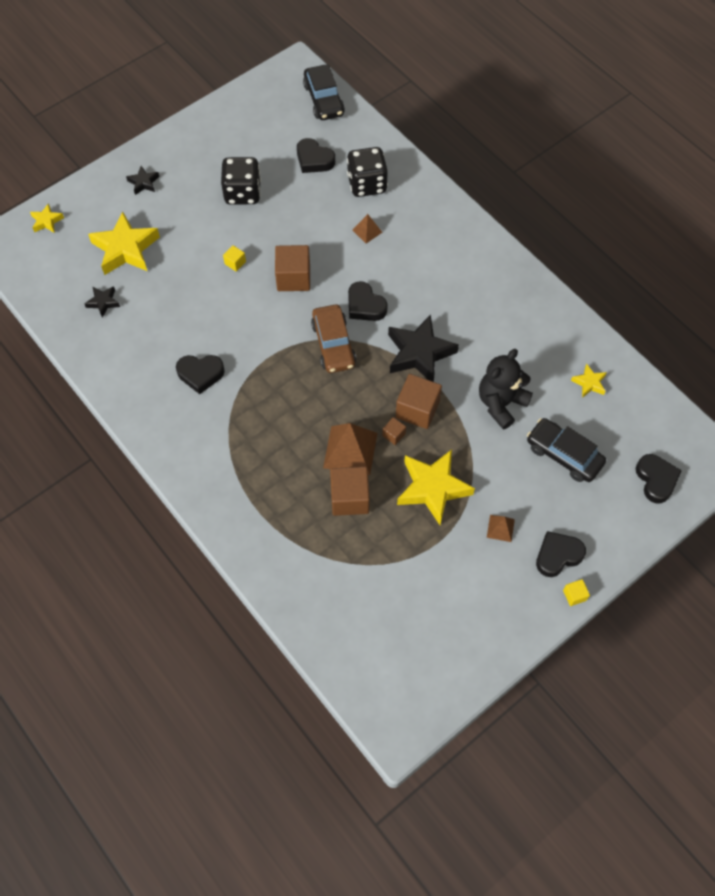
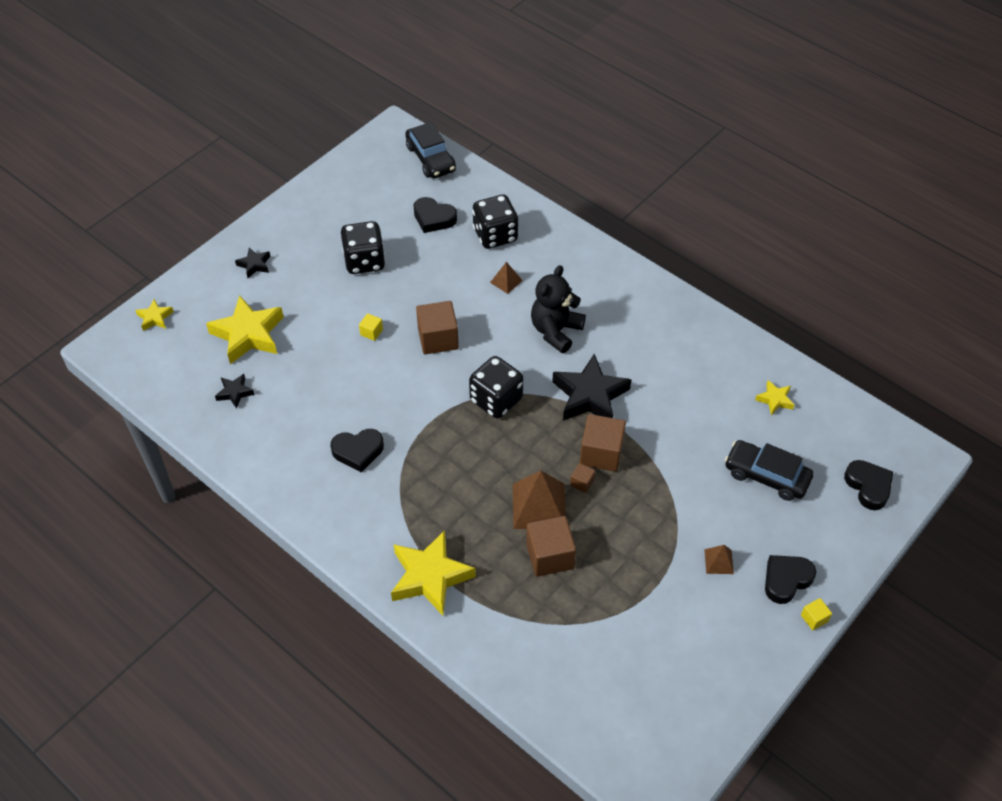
camera: 10 degrees left, 10 degrees down
brown car [311,304,356,373] -> black dice [469,356,523,419]
black heart [348,281,388,321] -> none
yellow star [397,449,475,525] -> yellow star moved to [391,530,476,616]
black teddy bear [479,349,533,430] -> black teddy bear moved to [531,265,586,353]

